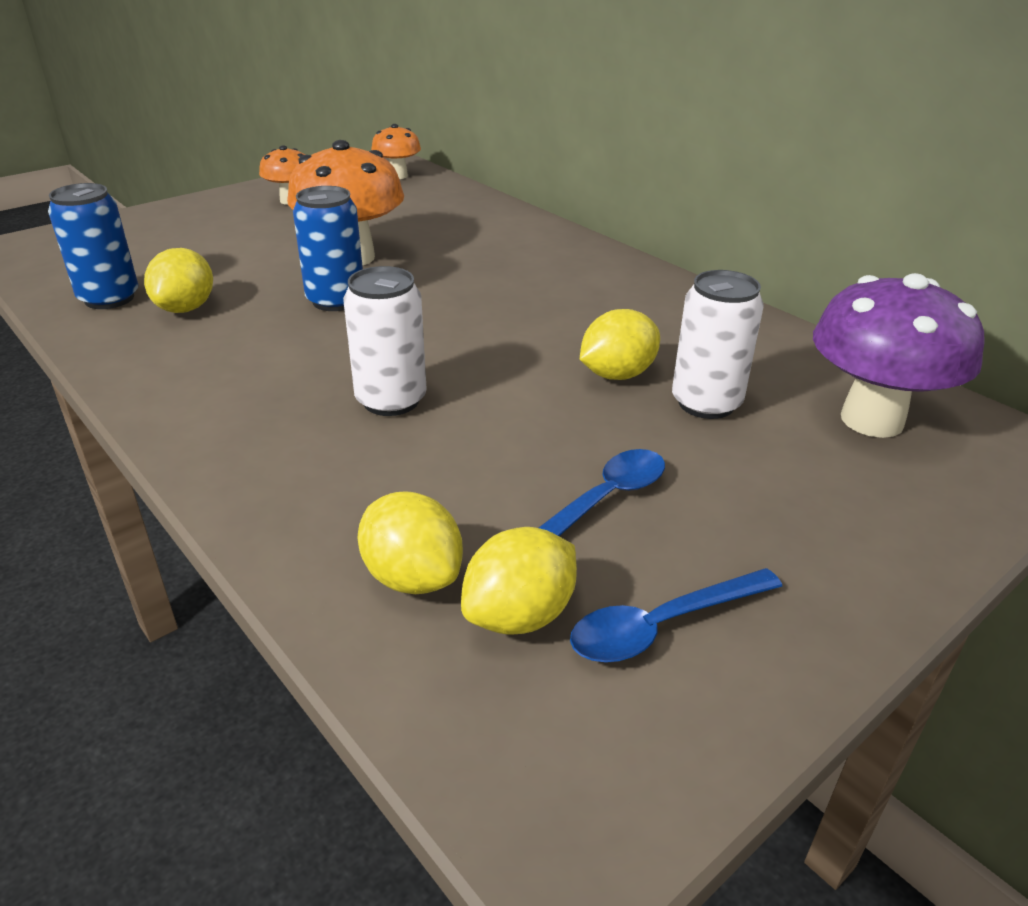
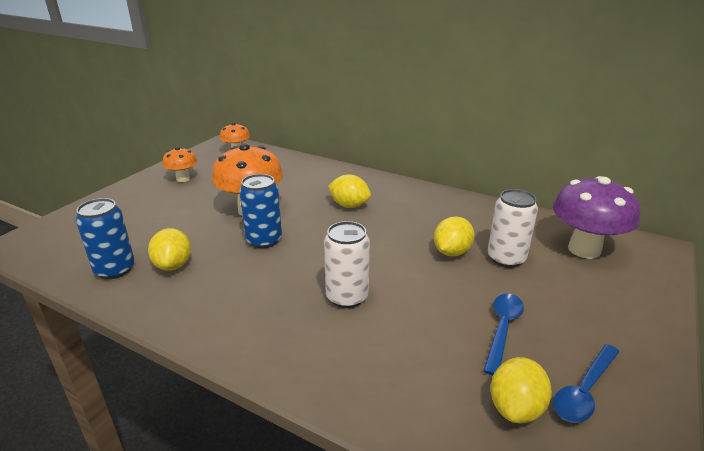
camera: 20 degrees left, 5 degrees down
yellow lemon [358,491,463,594] -> yellow lemon moved to [328,175,371,208]

